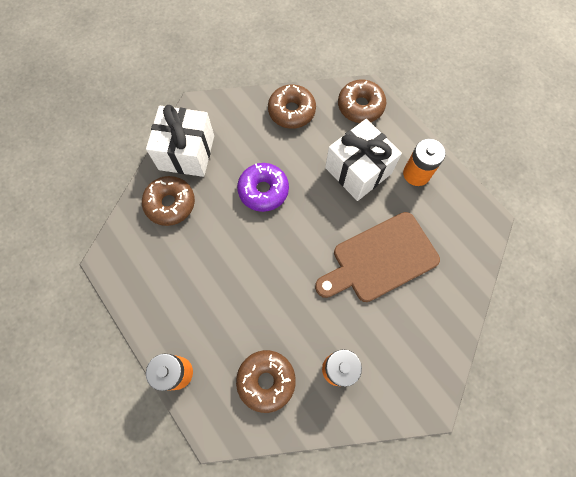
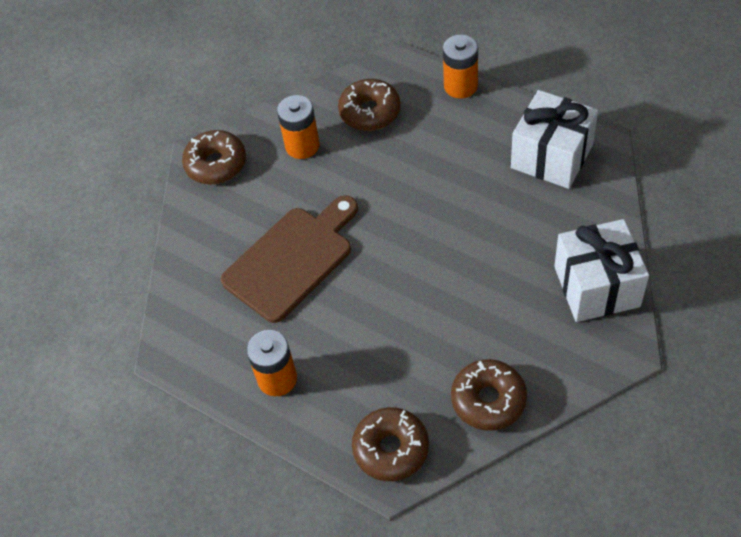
camera: 165 degrees right, 15 degrees down
brown donut [142,176,195,226] -> brown donut moved to [182,130,246,184]
purple donut [237,163,289,212] -> none
white gift [325,119,402,201] -> white gift moved to [511,90,598,189]

